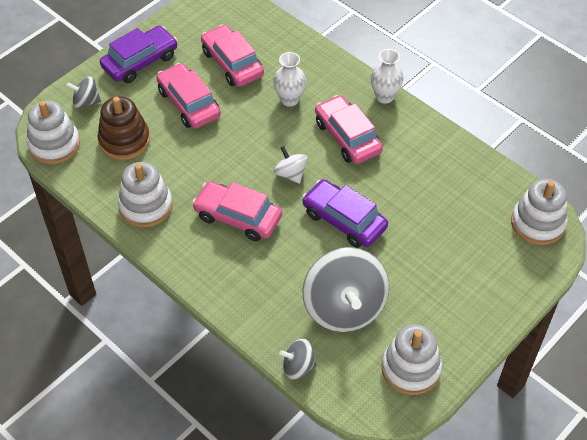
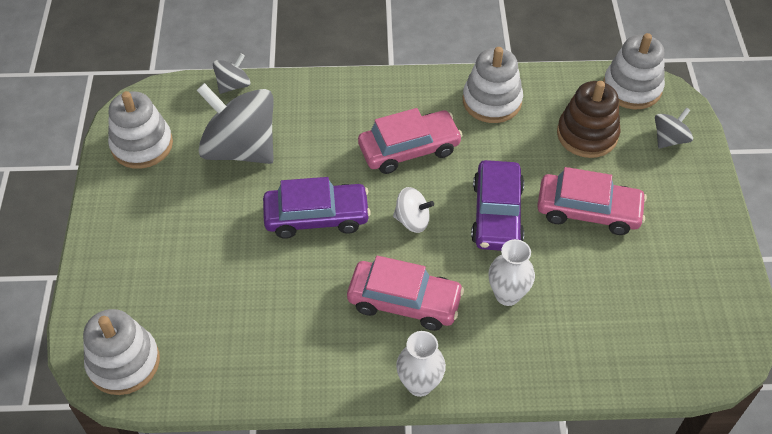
camera: 135 degrees right, 0 degrees up
purple car [100,26,178,83] -> purple car moved to [471,160,524,251]
pink car [201,24,264,87] -> none

